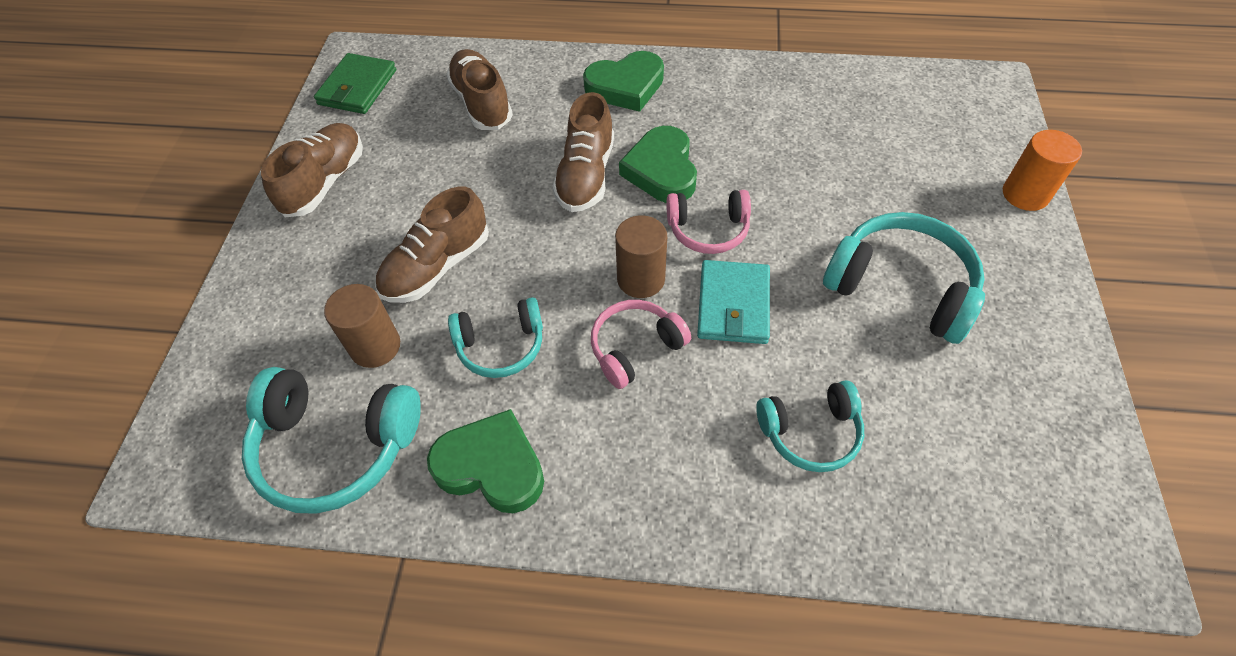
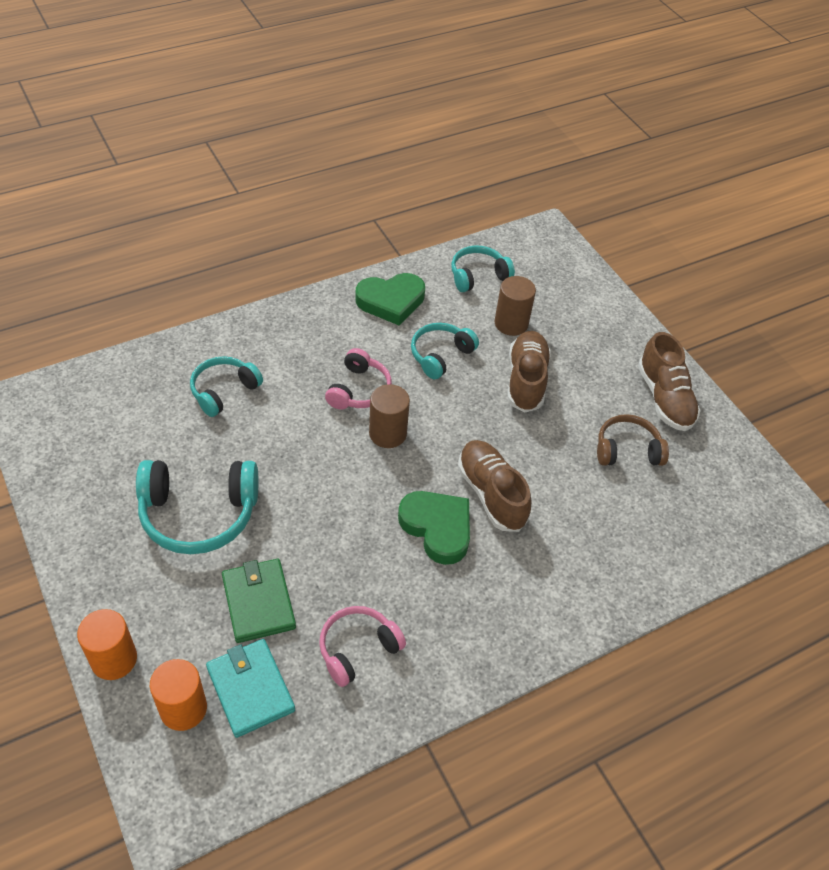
camera: 140 degrees right, 5 degrees down
turquoise headphones [242,367,421,514] -> turquoise headphones [451,246,515,292], size x0.62
green wallet [314,53,396,114] -> green wallet moved to [222,559,296,643]
brown shoe [446,49,513,130] -> none
green heart [583,51,664,112] -> none
pink headphones [667,190,751,254] -> pink headphones moved to [319,606,406,687]
turquoise wallet [697,260,770,344] -> turquoise wallet moved to [206,639,295,738]
none -> orange cylinder [150,659,207,731]
none -> brown headphones [597,414,669,466]

